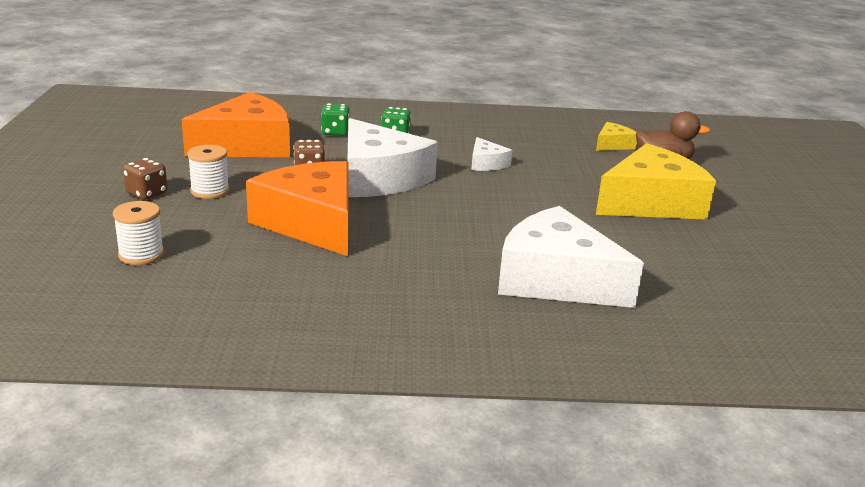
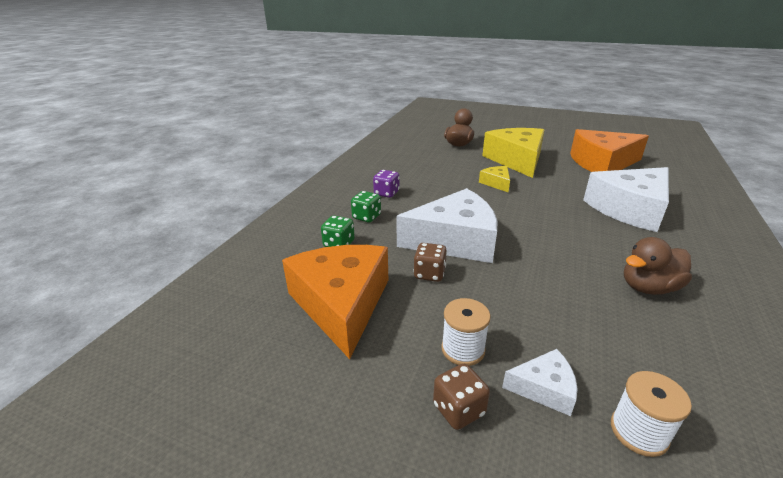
camera: 65 degrees left, 5 degrees up
orange cheese [246,161,348,256] -> orange cheese moved to [570,129,649,172]
white cheese [471,137,513,171] -> white cheese moved to [502,349,577,416]
yellow cheese [596,122,637,151] -> yellow cheese moved to [479,166,510,192]
none -> purple dice [373,170,400,198]
none -> brown duck [624,237,692,295]

